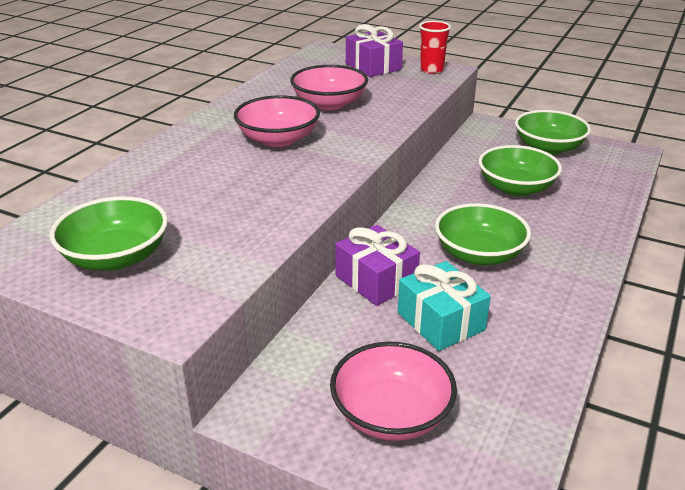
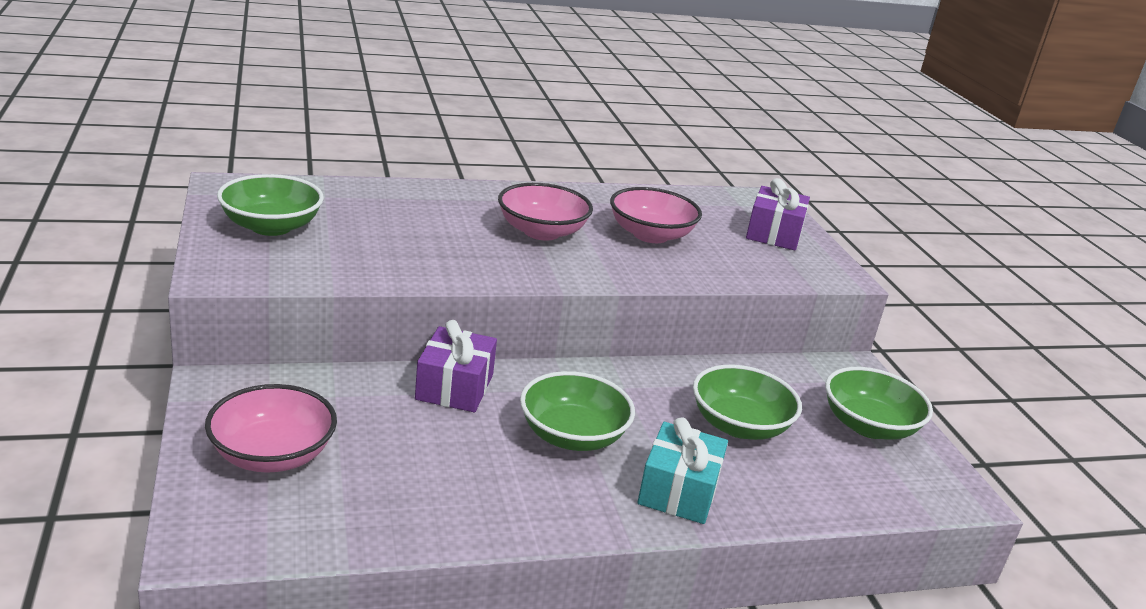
camera: 45 degrees right, 5 degrees down
turquoise gift [398,261,491,351] -> turquoise gift moved to [637,417,728,524]
red cup [419,21,451,74] -> none

